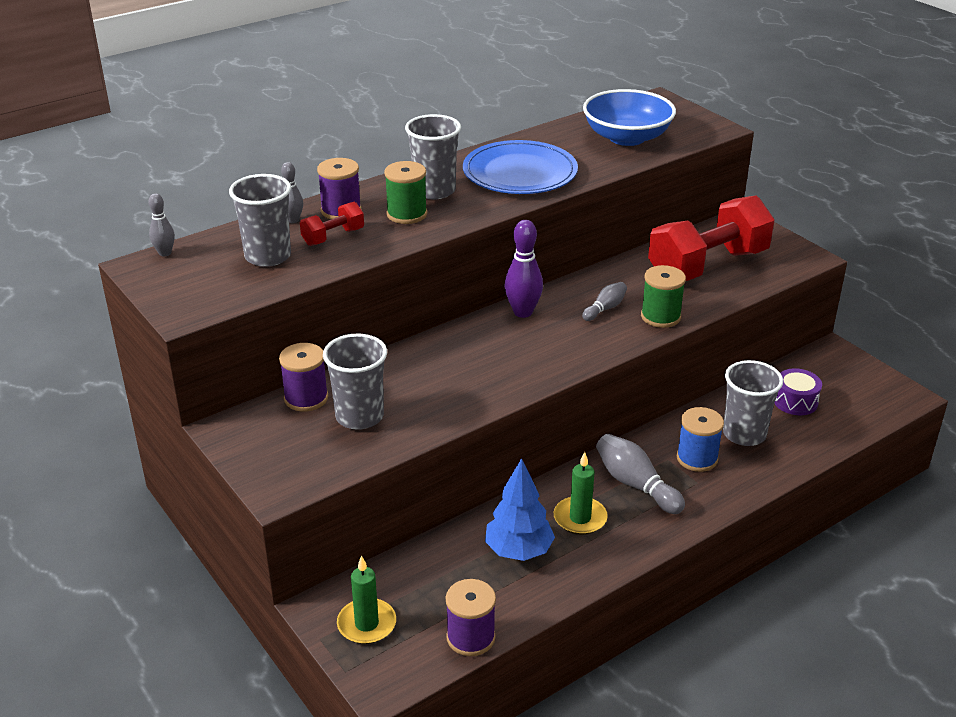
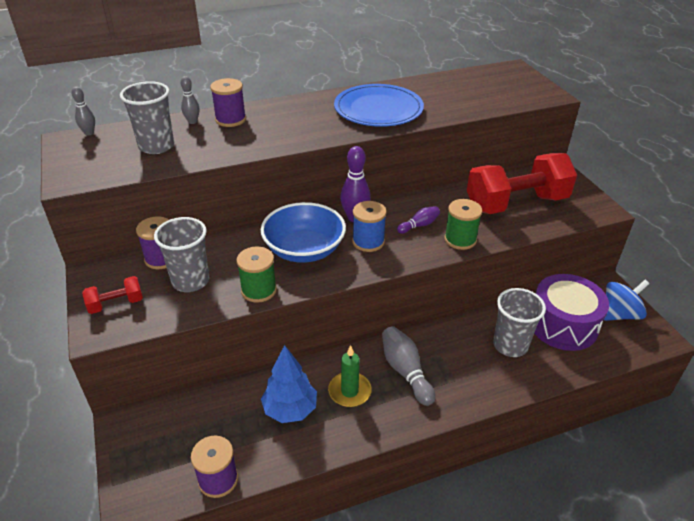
camera: 15 degrees right, 5 degrees up
red dumbbell [300,202,364,246] -> red dumbbell moved to [82,276,143,314]
green candle [337,555,396,644] -> none
green spool [384,161,427,224] -> green spool moved to [237,246,277,303]
grey cup [405,114,461,199] -> none
grey bowling pin [582,282,627,321] -> purple bowling pin [397,206,440,234]
blue bowl [583,89,676,146] -> blue bowl moved to [261,202,346,263]
blue spool [677,407,724,472] -> blue spool moved to [352,201,387,252]
purple drum [774,368,822,415] -> purple drum [534,274,609,351], size x1.89
none -> blue spinning top [604,280,650,321]

